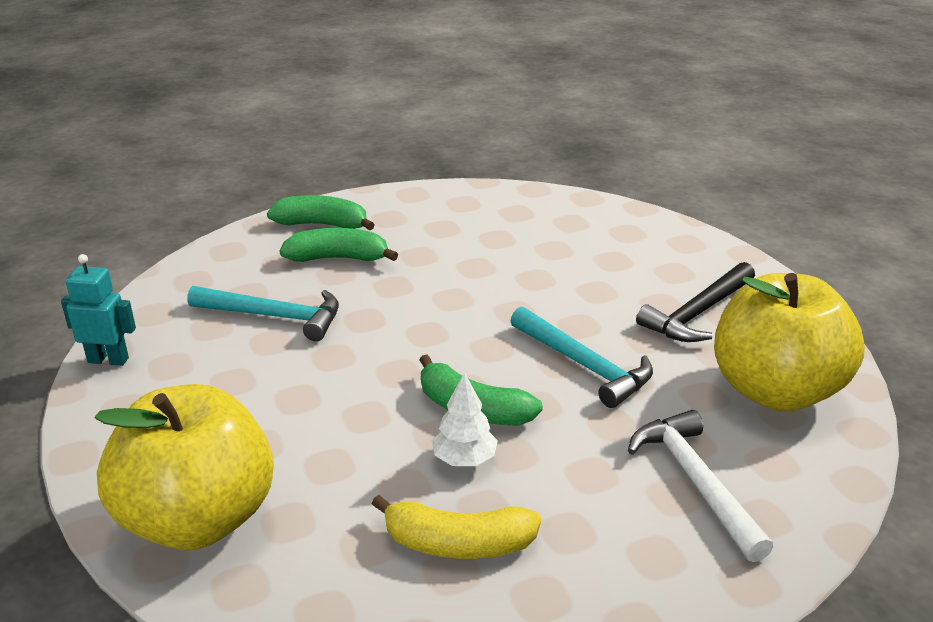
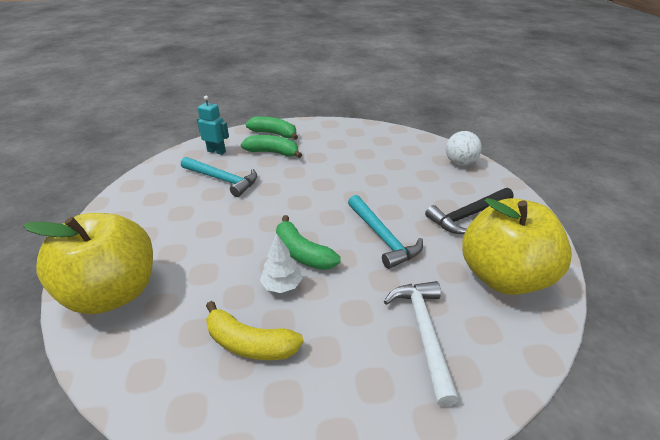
camera: 15 degrees right, 5 degrees up
turquoise robot [61,254,136,366] -> turquoise robot moved to [197,96,229,155]
none -> white ball [446,131,482,166]

